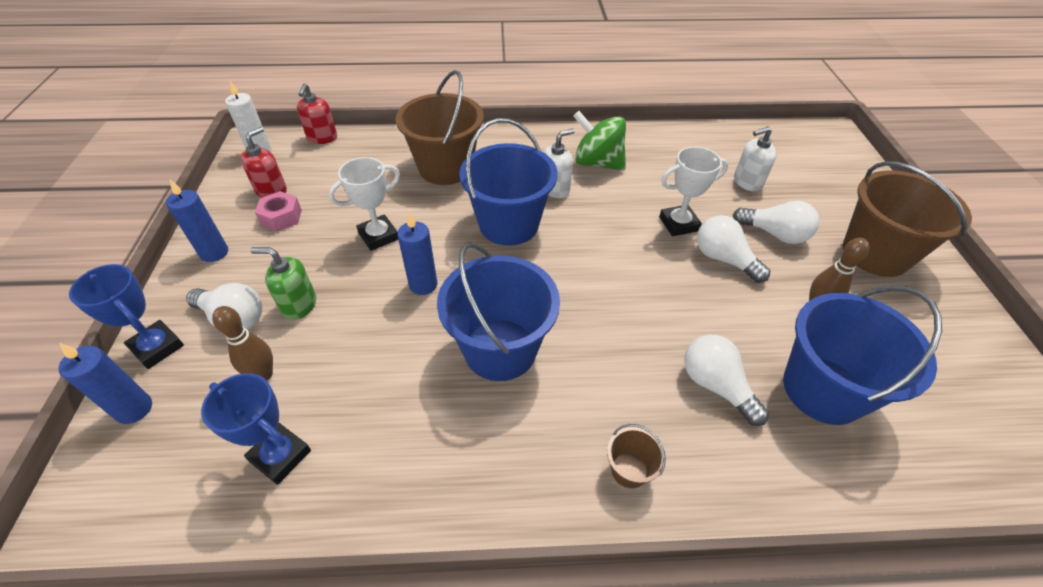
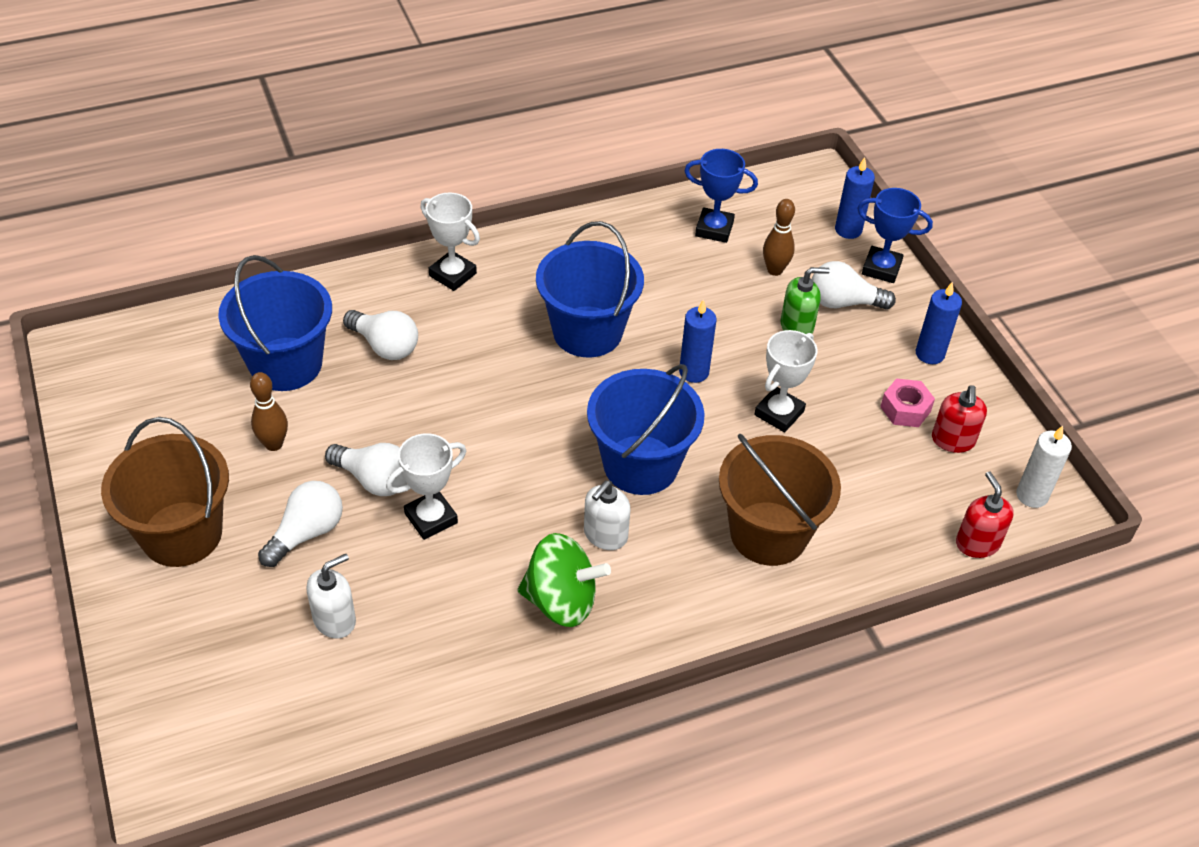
camera: 160 degrees right, 0 degrees up
brown bucket [607,424,666,488] -> white trophy [420,192,480,291]
white light bulb [733,201,819,244] -> white light bulb turned 120 degrees clockwise [258,481,343,567]

